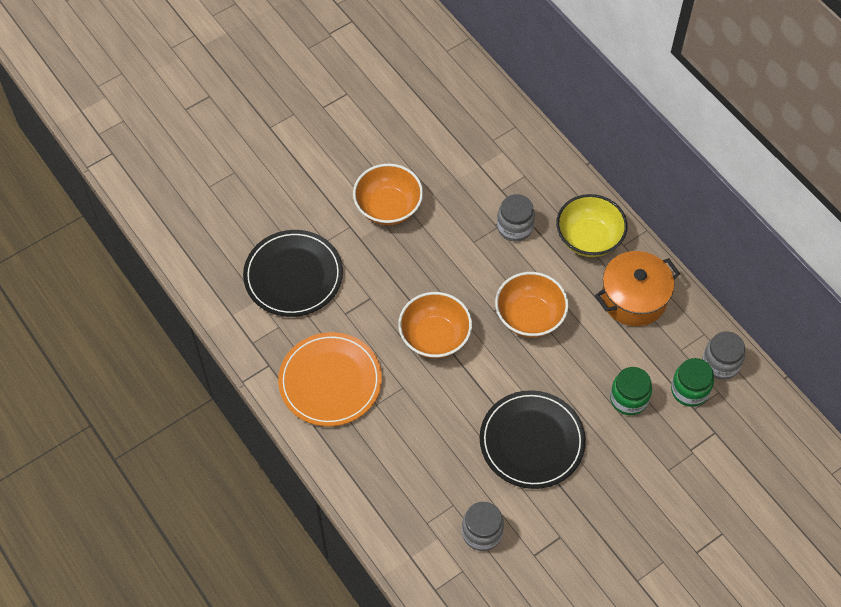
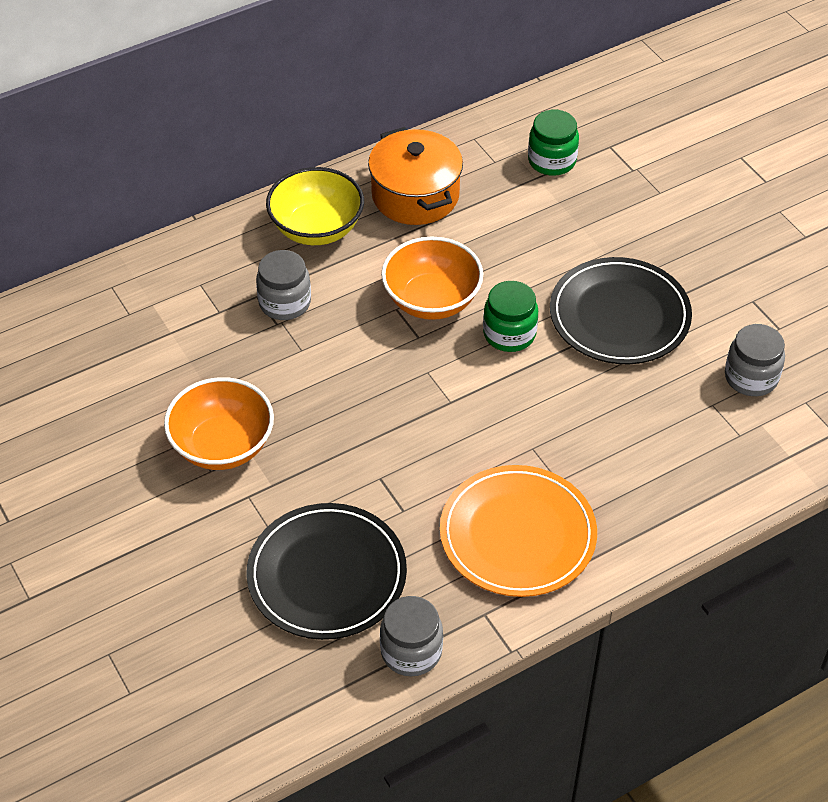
camera: 85 degrees left, 10 degrees down
orange bowl [398,292,472,359] -> none
green jar [610,367,652,415] -> green jar moved to [483,281,538,352]
grey jar [702,331,745,380] -> grey jar moved to [380,596,443,676]

